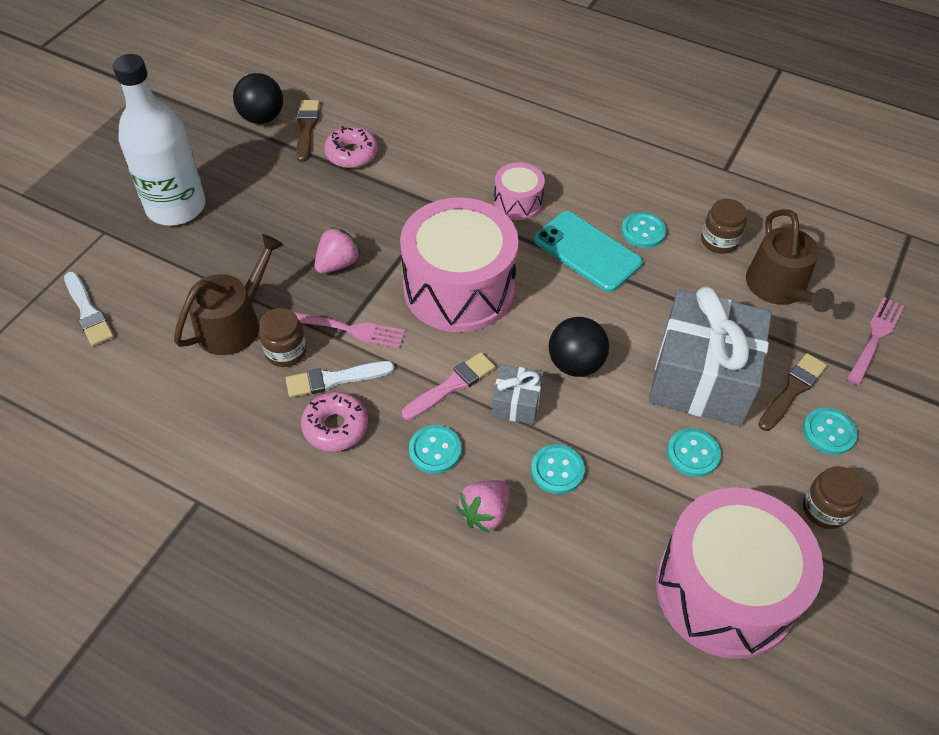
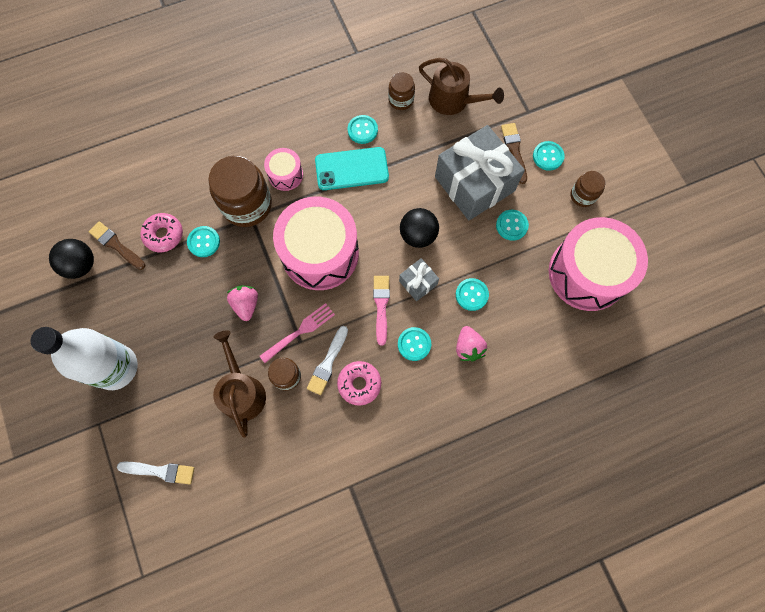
camera: 50 degrees left, 20 degrees up
pink fork [847,297,905,385] -> none
none -> turquoise button [187,226,220,257]
none -> brown jar [208,156,272,227]

